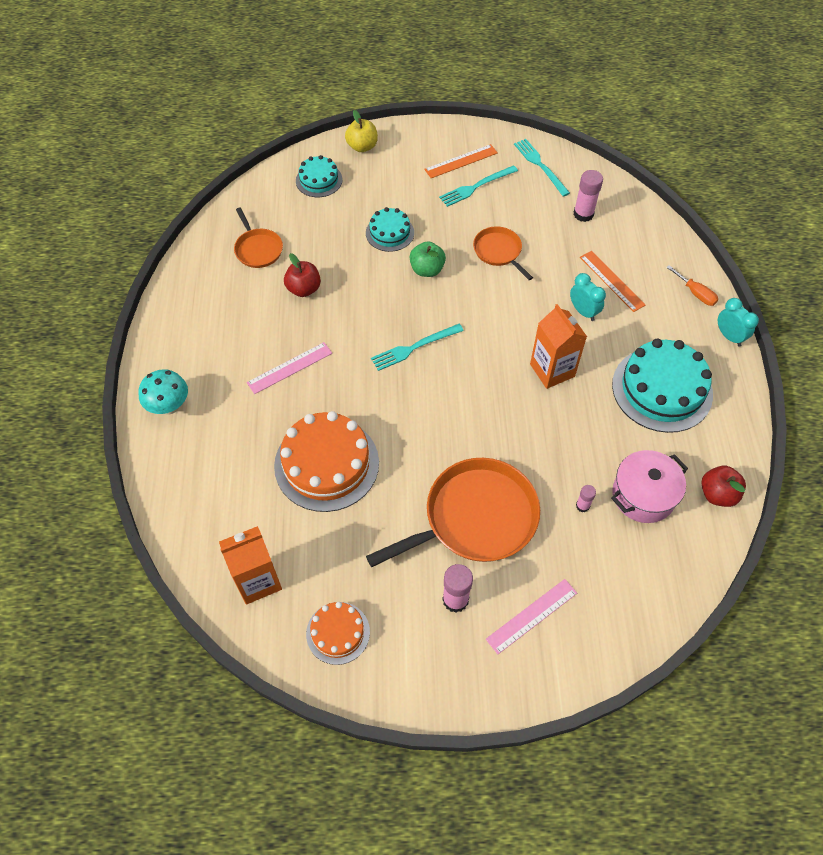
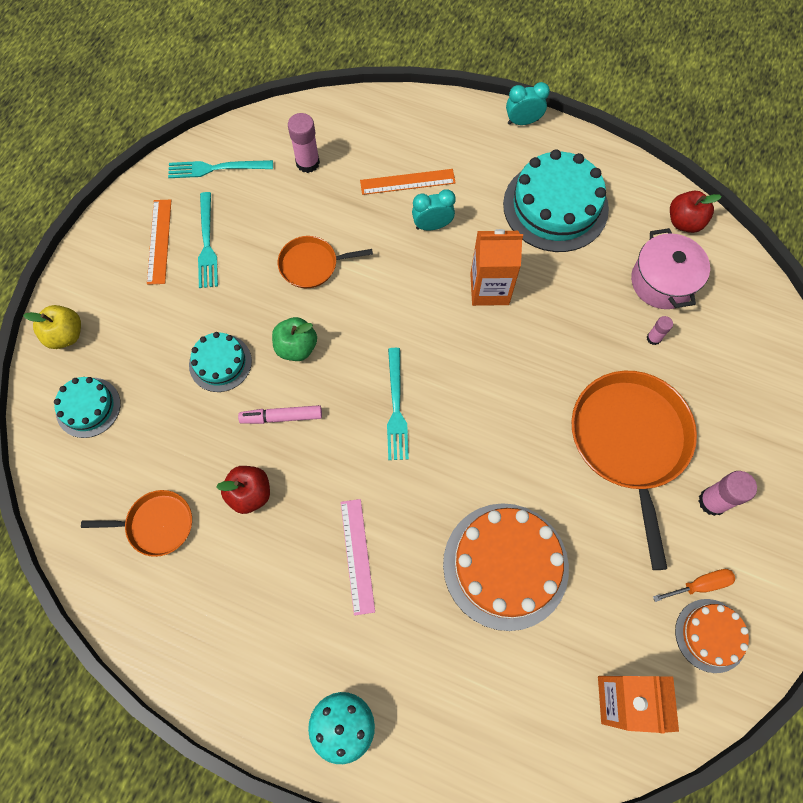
camera: 65 degrees left, 10 degrees up
pink ruler [486,579,577,654] -> none
orange screwdriver [666,265,718,306] -> orange screwdriver moved to [653,569,735,602]
none -> pink marker [238,405,322,424]

